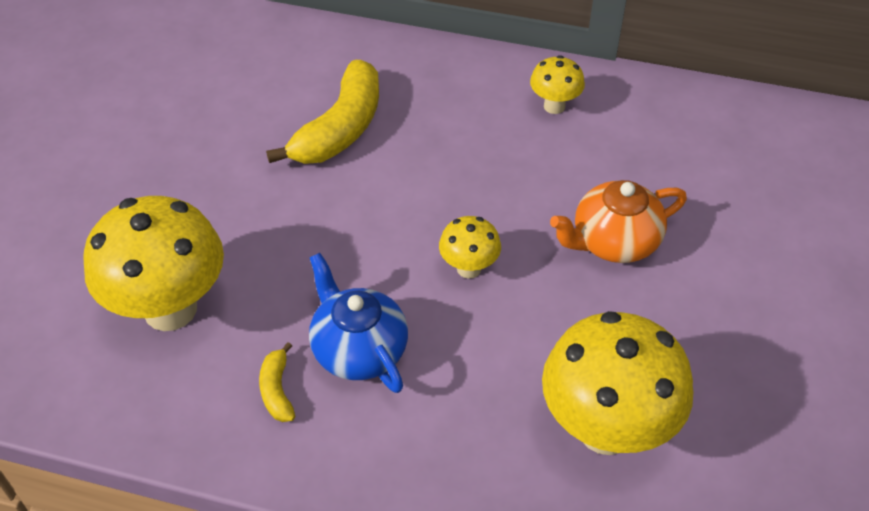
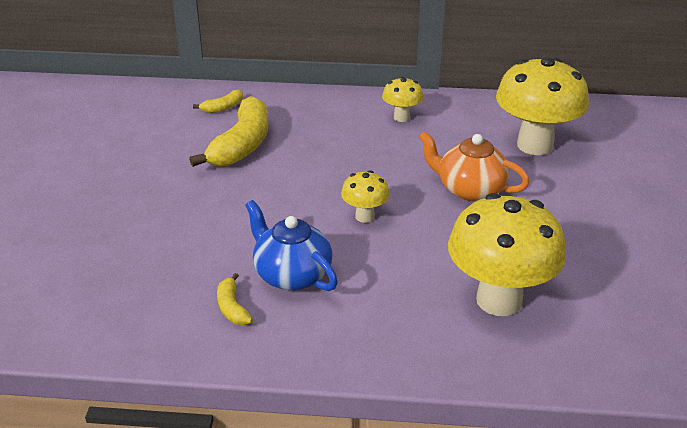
camera: 10 degrees left, 15 degrees down
yellow mushroom [83,196,224,331] -> yellow mushroom moved to [496,57,589,155]
orange teapot [550,180,687,263] -> orange teapot turned 60 degrees clockwise [419,131,530,201]
none -> yellow banana [193,90,243,113]

